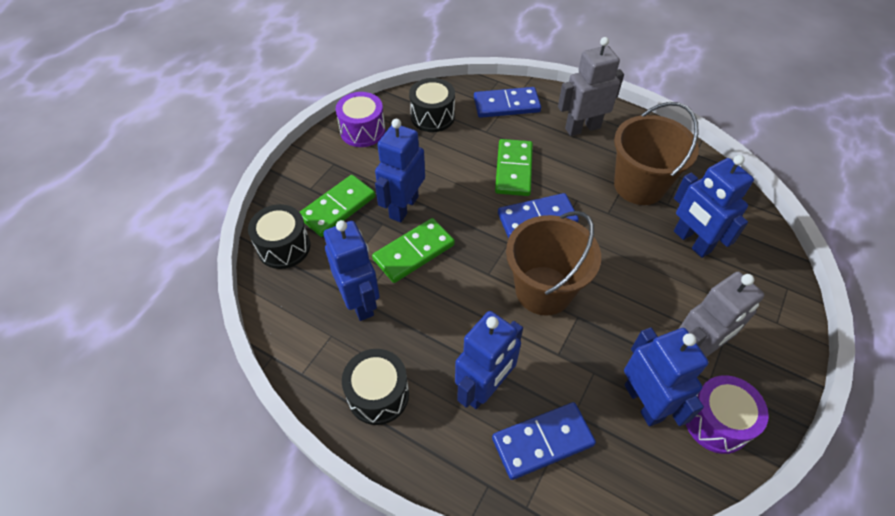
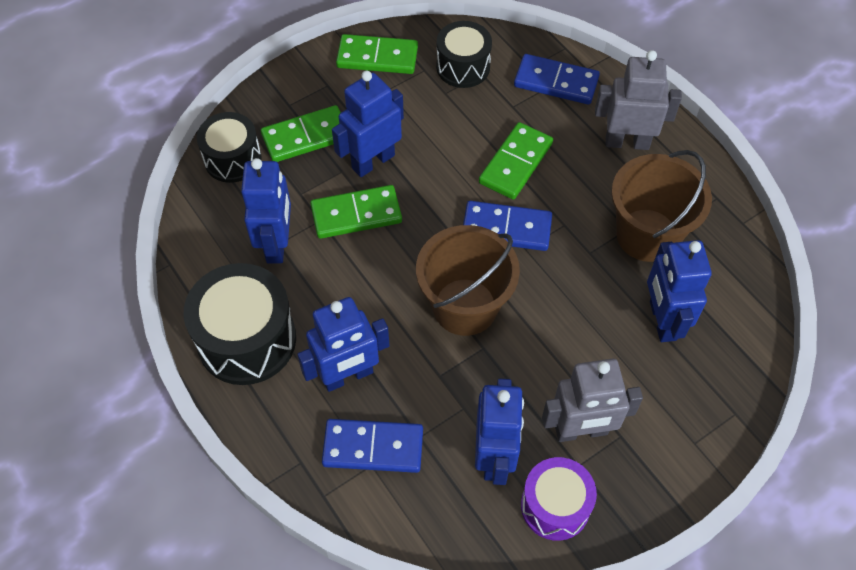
camera: 25 degrees right, 5 degrees up
purple drum [336,92,385,147] -> green domino [336,34,418,74]
black drum [342,349,409,425] -> black drum [184,263,296,385], size x1.56

